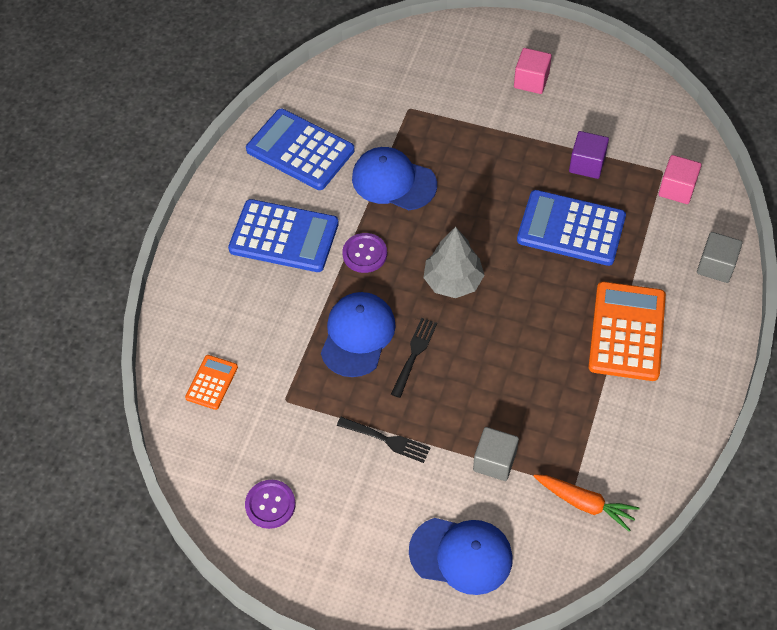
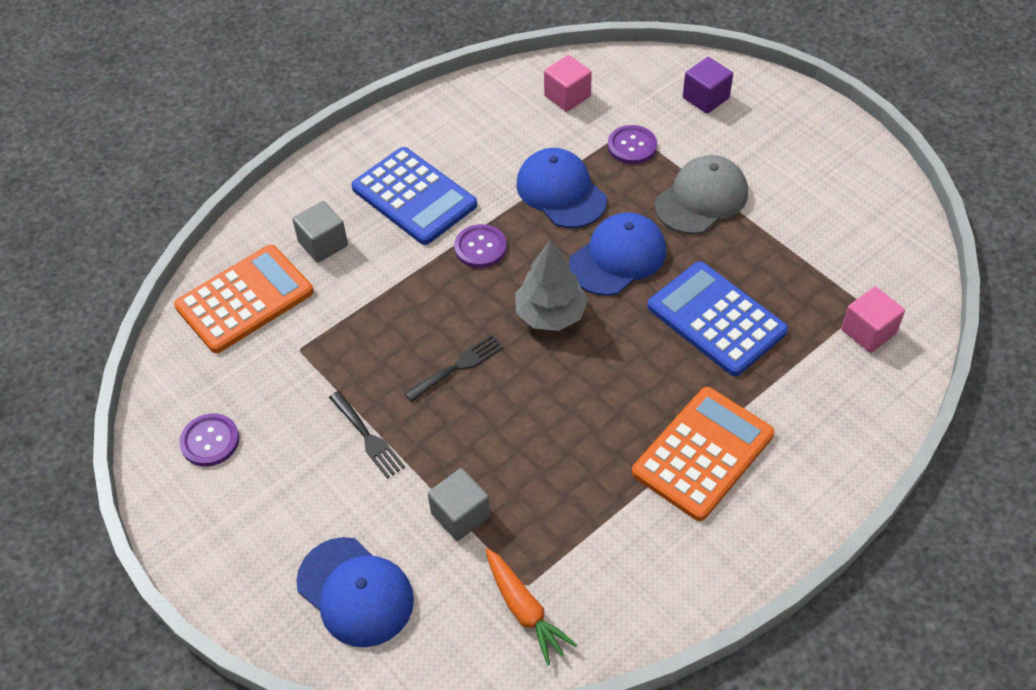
camera: 30 degrees right, 5 degrees down
orange calculator [185,355,238,410] -> orange calculator [174,245,314,353], size x1.97
blue calculator [246,109,354,190] -> none
blue cap [321,292,396,377] -> blue cap moved to [568,212,667,296]
pink cube [514,48,552,94] -> pink cube moved to [544,55,592,112]
purple cube [569,131,609,179] -> purple cube moved to [683,57,733,114]
grey cube [697,232,742,283] -> grey cube moved to [292,201,348,263]
none -> purple button [608,125,657,164]
none -> grey cap [654,155,748,234]

